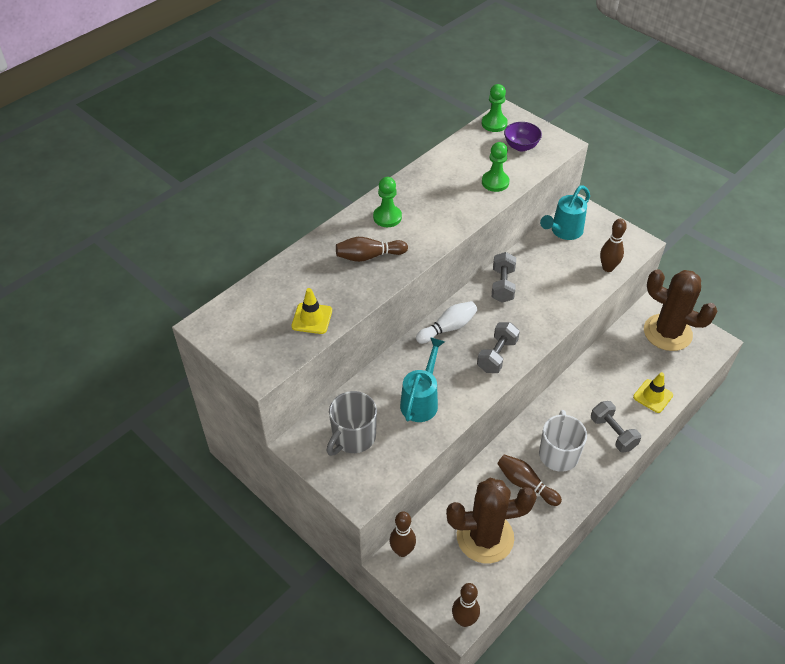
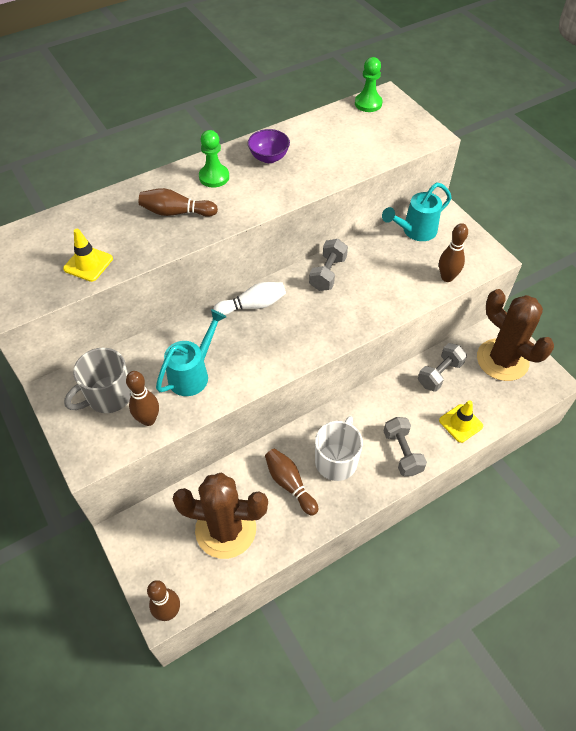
camera: 15 degrees right, 5 degrees up
brown bowling pin [390,511,416,557] -> brown bowling pin moved to [126,371,159,426]
grey dumbbell [477,322,520,373] -> grey dumbbell moved to [418,343,467,392]
green pawn [482,142,510,192] -> none
purple bowl [504,122,542,151] -> purple bowl moved to [248,129,290,163]

